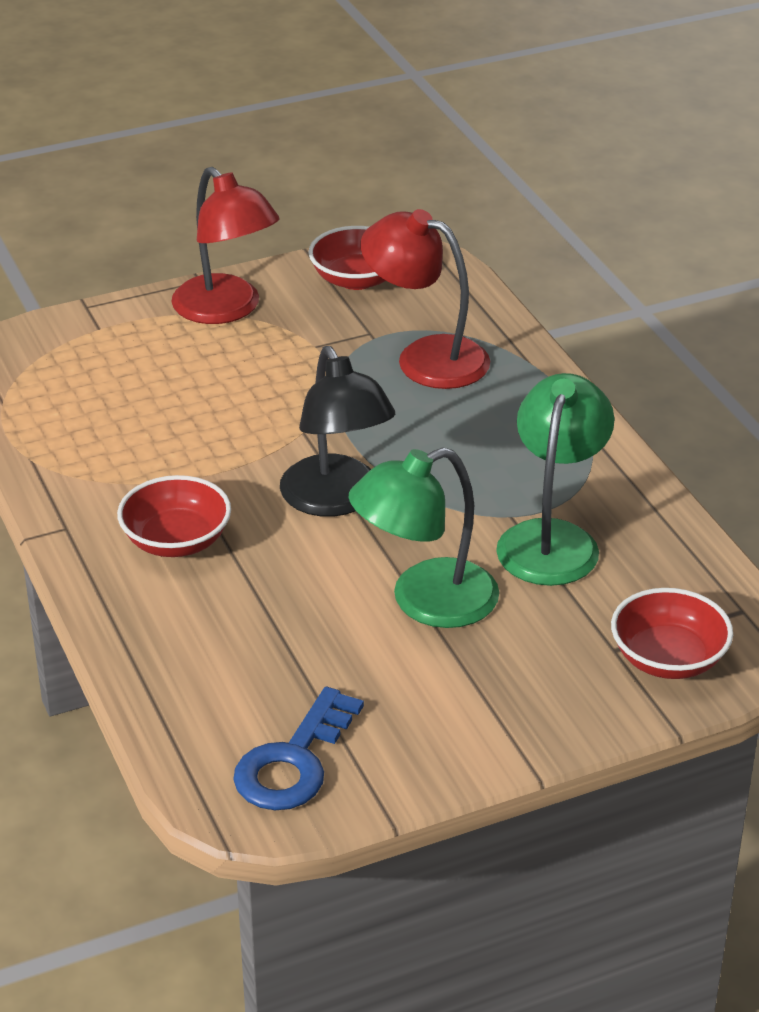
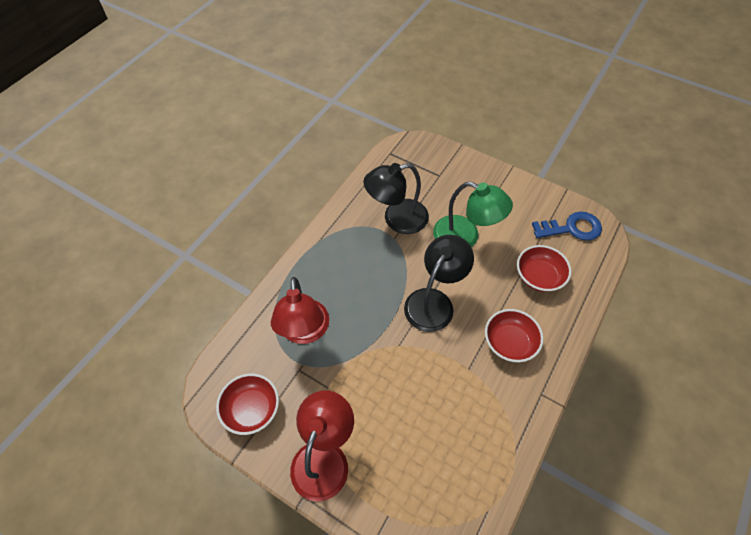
camera: 125 degrees left, 20 degrees up
green lamp [496,373,614,586] -> black lamp [364,163,429,234]
red bowl [611,588,733,679] -> red bowl moved to [517,245,571,292]

